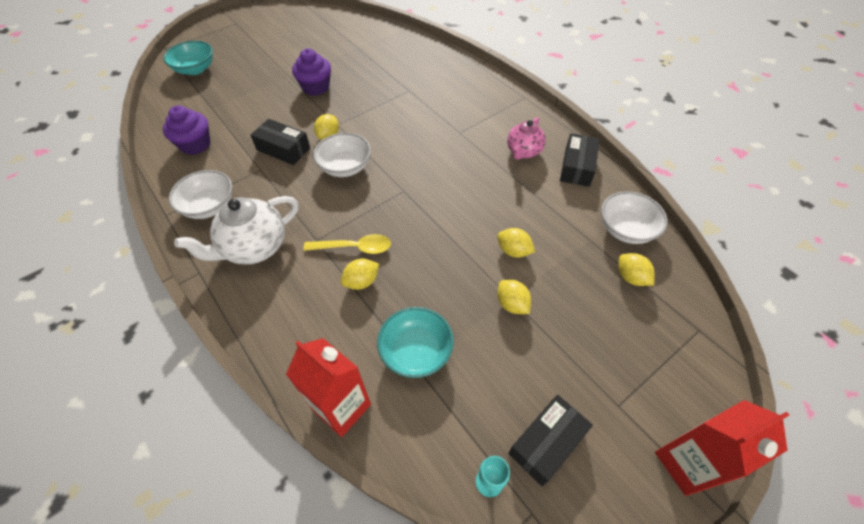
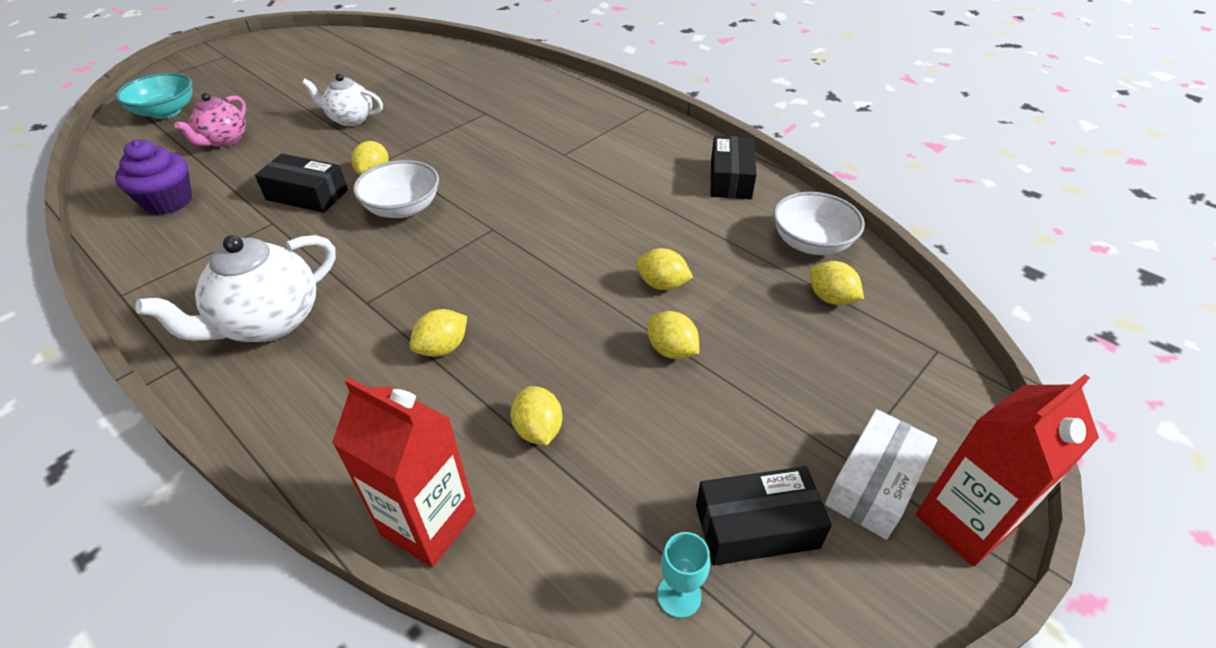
camera: 10 degrees left, 10 degrees down
white bowl [169,170,232,219] -> none
purple cupcake [292,49,331,96] -> white teapot [302,74,383,126]
yellow spoon [303,234,391,254] -> none
turquoise bowl [377,307,454,378] -> yellow lemon [511,386,562,445]
pink teapot [507,117,546,160] -> pink teapot moved to [174,93,246,147]
black box [508,395,593,486] -> black box turned 45 degrees clockwise [696,466,832,566]
none -> white box [825,409,937,540]

